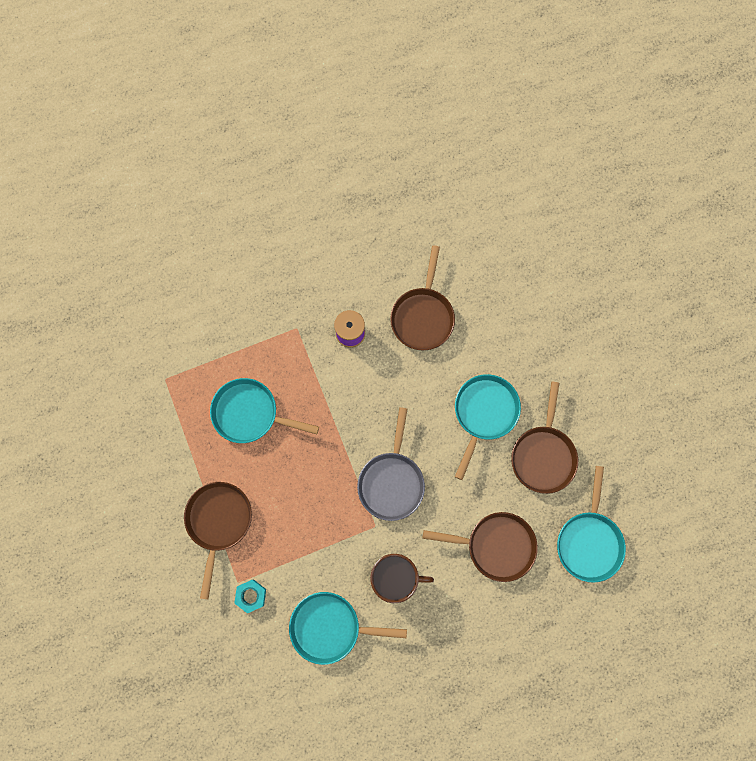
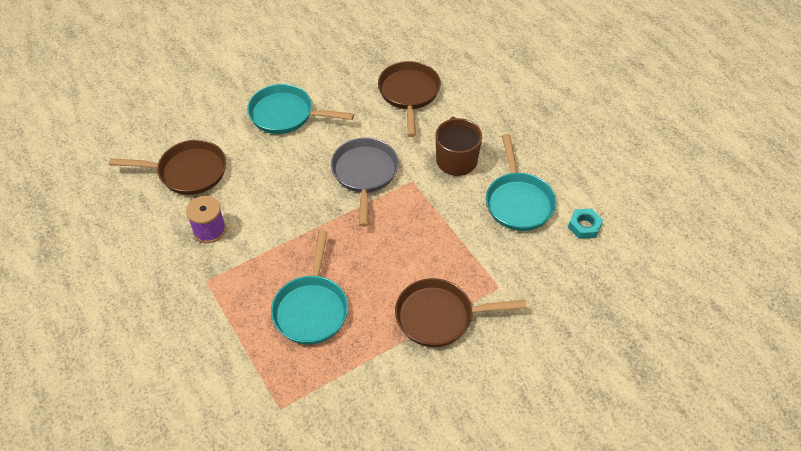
camera: 100 degrees left, 25 degrees down
turquoise nut [234,579,266,613] -> turquoise nut moved to [568,209,603,239]
grey pan [357,407,425,521] -> grey pan turned 90 degrees counterclockwise [331,138,399,227]
brown pan [511,382,578,494] -> none
turquoise pan [557,466,626,583] -> none

